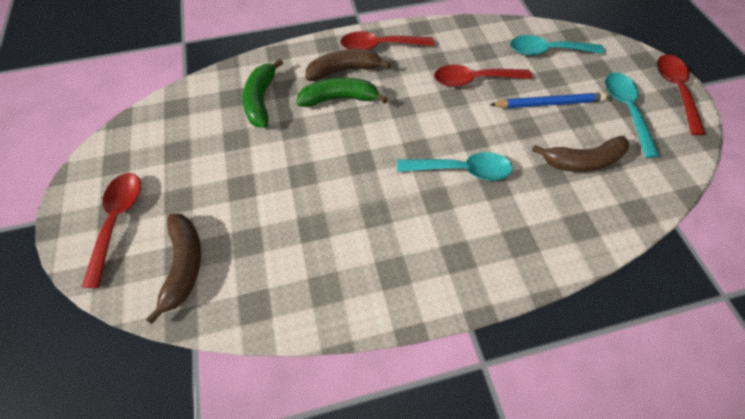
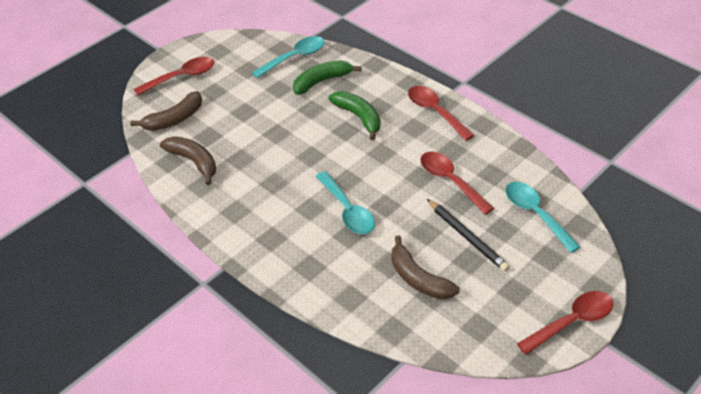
camera: 60 degrees right, 15 degrees down
brown banana [306,49,391,81] -> brown banana moved to [160,136,216,185]
blue pencil [490,93,607,108] -> black pencil [427,199,510,272]
turquoise spoon [605,72,659,158] -> turquoise spoon moved to [252,36,325,78]

